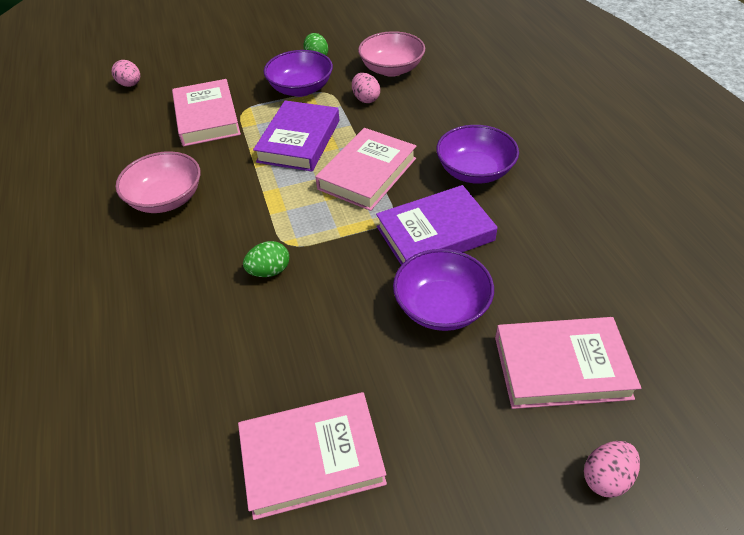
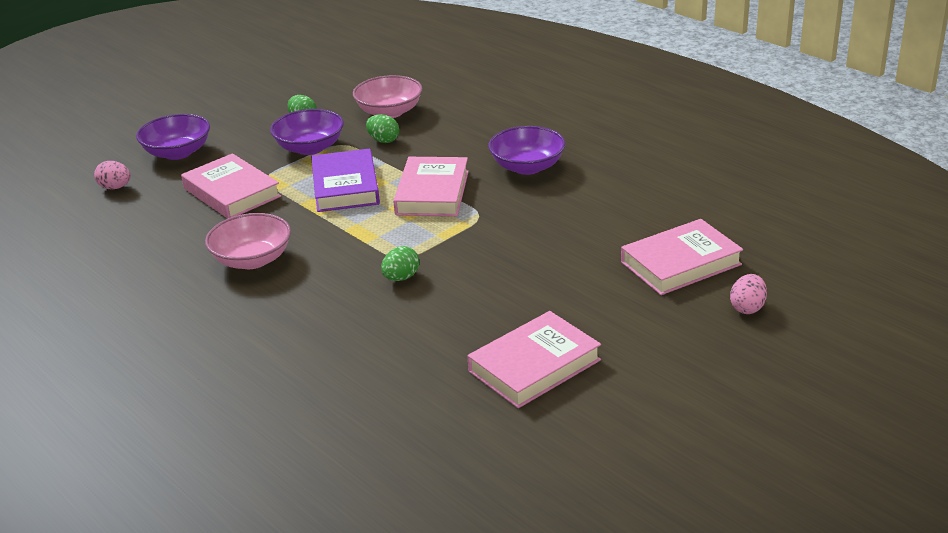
camera: 25 degrees left, 15 degrees down
pink egg [352,73,380,103] -> green egg [366,114,399,143]
purple book [376,185,498,265] -> none
purple bowl [393,249,494,331] -> purple bowl moved to [136,114,210,160]

